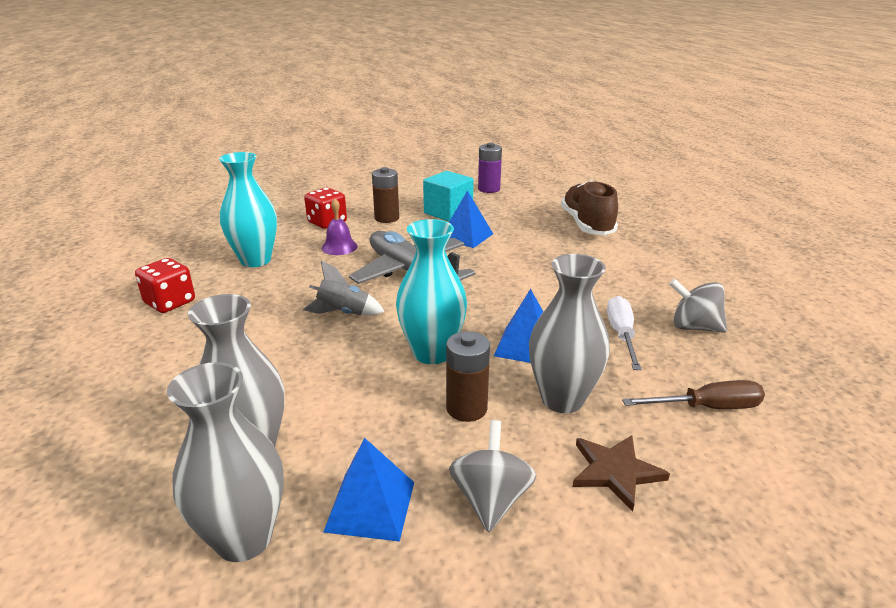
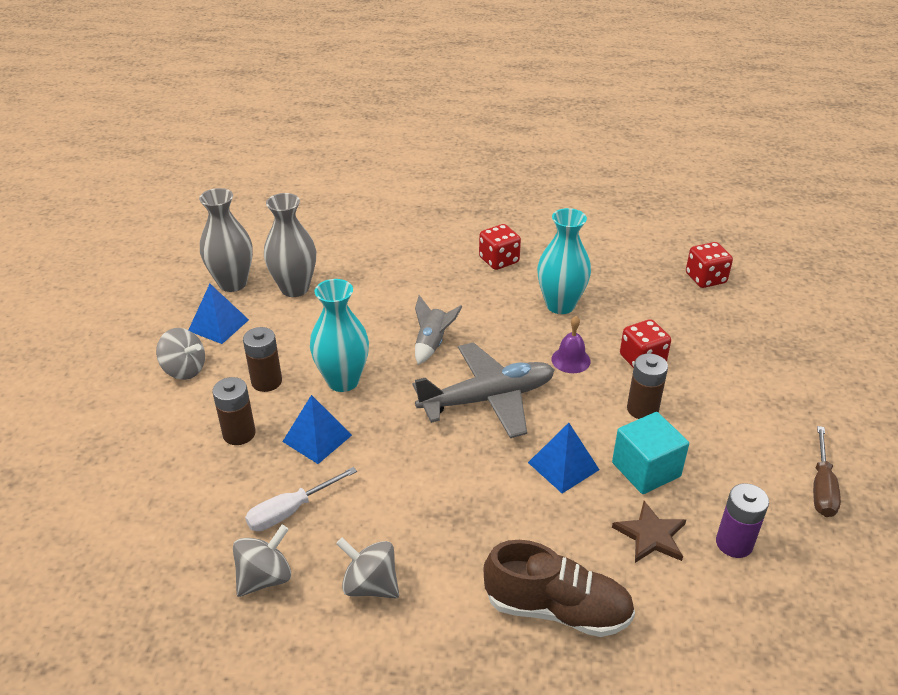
camera: 110 degrees right, 10 degrees up
grey vase [529,254,610,413] -> brown battery [212,377,256,445]
brown star [573,435,670,512] -> brown star moved to [612,501,686,563]
white screwdriver [607,296,642,370] -> white screwdriver turned 120 degrees clockwise [245,467,357,531]
brown screwdriver [622,380,765,409] -> brown screwdriver moved to [813,426,841,517]
none -> grey spinning top [336,537,399,598]
none -> red dice [686,242,733,288]

